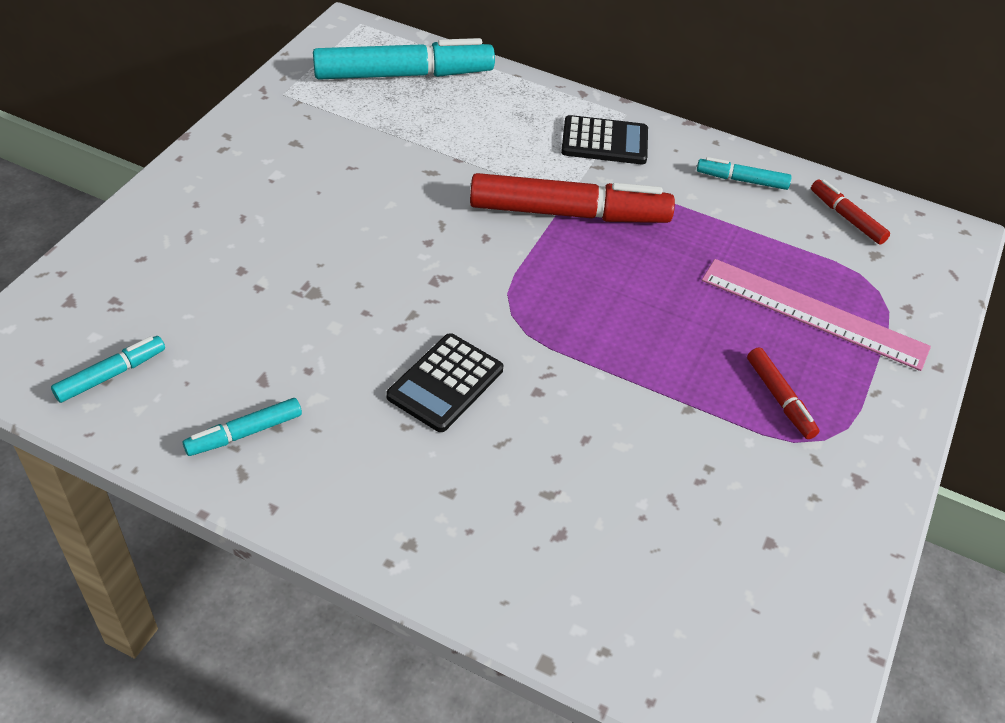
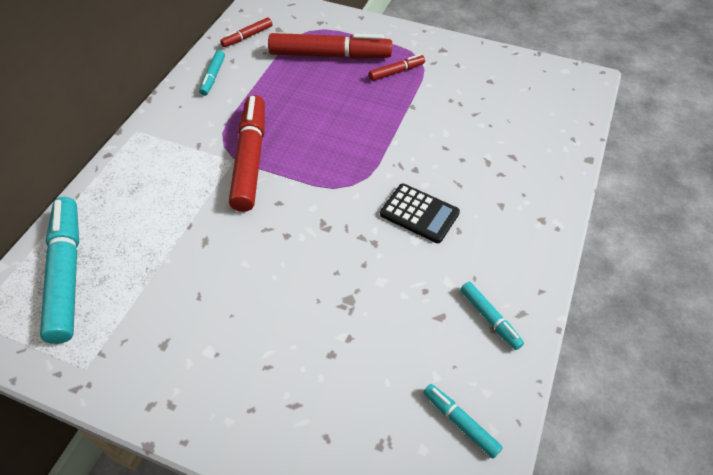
camera: 90 degrees left, 5 degrees up
black calculator [561,115,648,164] -> none
pink ruler [702,259,931,371] -> red marker [268,33,392,59]

